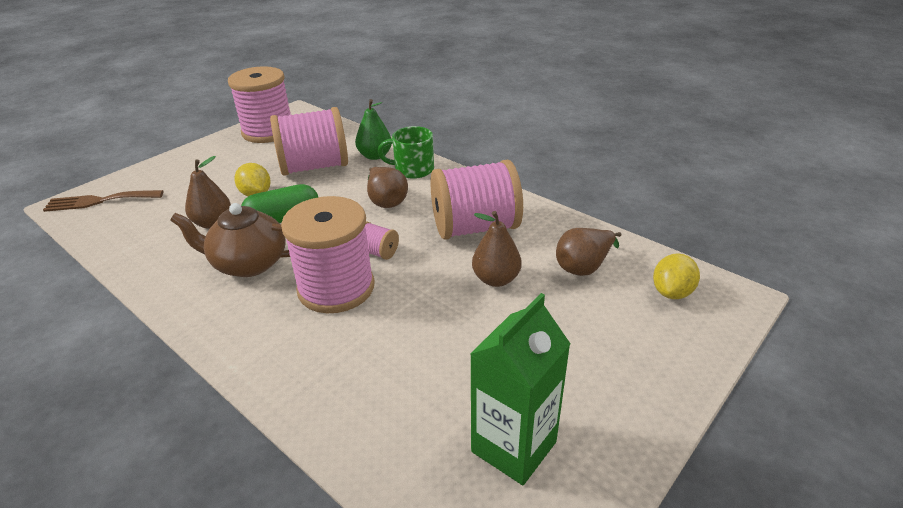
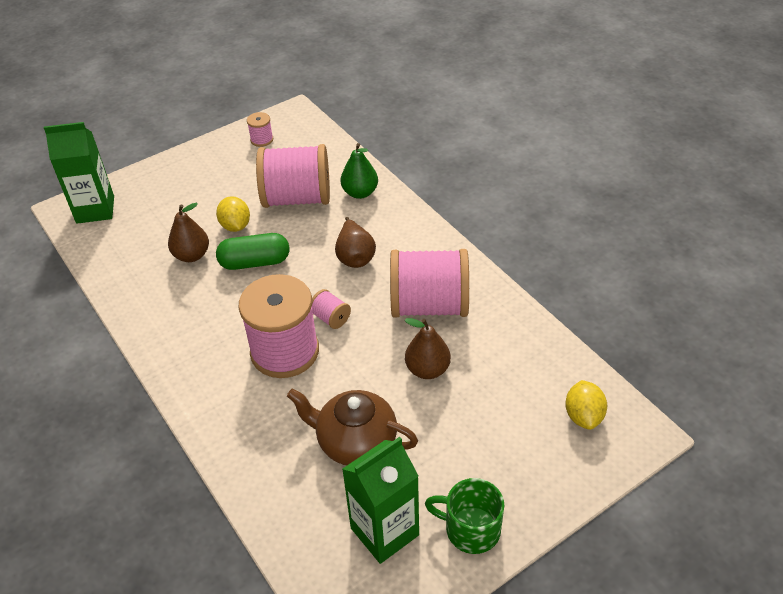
camera: 15 degrees right, 10 degrees up
brown fork [43,190,163,212] -> green carton [44,122,114,224]
brown teapot [170,203,290,277] -> brown teapot moved to [287,389,418,465]
pink spool [228,66,290,143] -> pink spool [247,112,273,147], size x0.42
green mug [378,126,434,179] -> green mug moved to [425,478,504,554]
brown pear [556,228,621,276] -> none
yellow lemon [653,253,700,299] -> yellow lemon turned 45 degrees counterclockwise [565,380,607,430]

